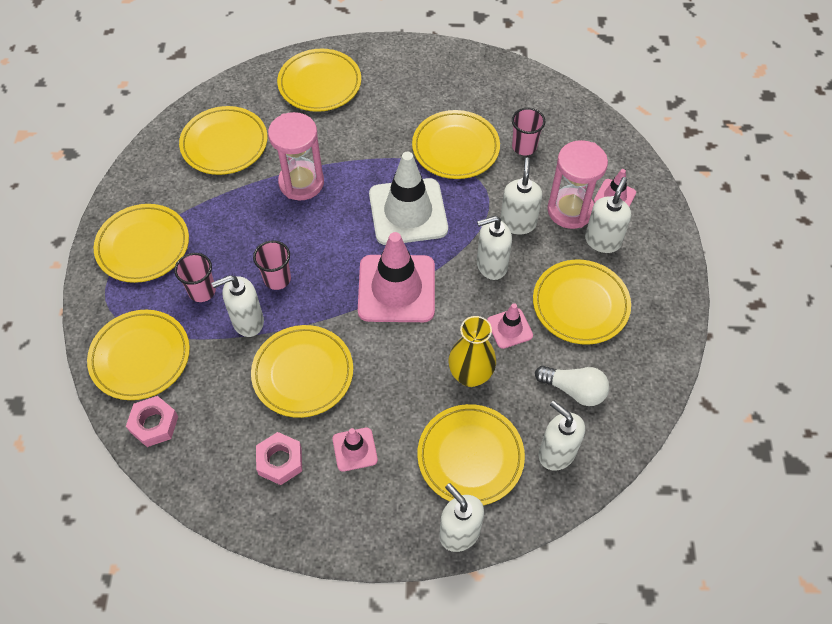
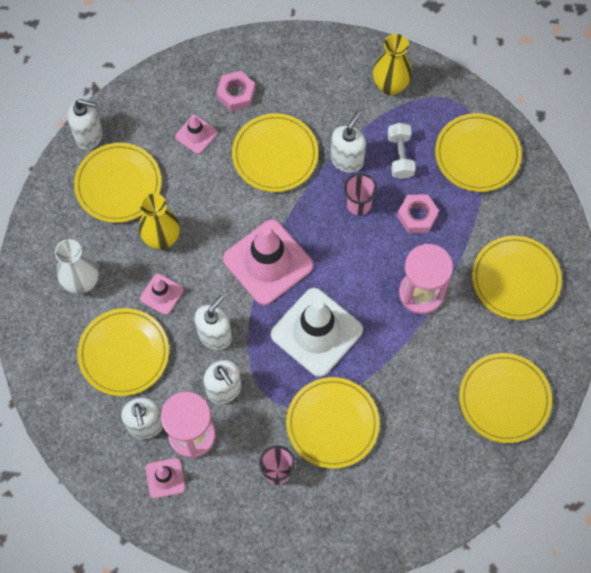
camera: 140 degrees right, 10 degrees up
yellow plate [87,310,190,400] -> yellow vase [373,34,412,95]
pink nut [126,396,178,447] -> pink nut moved to [397,194,439,233]
pink cup [174,253,216,302] -> white dumbbell [387,123,416,179]
white light bulb [535,366,610,406] -> white vase [55,239,99,294]
white soap dispenser [538,400,585,471] -> none

